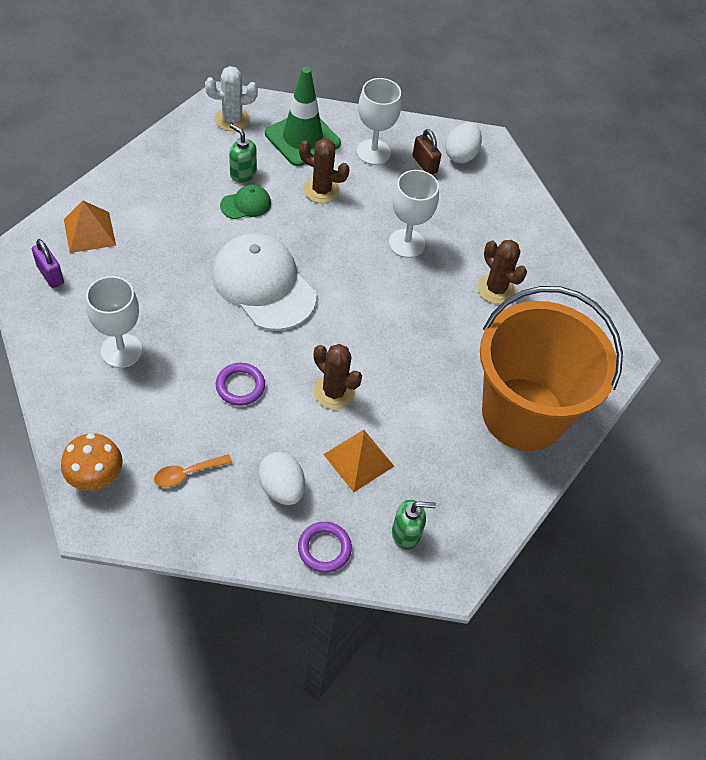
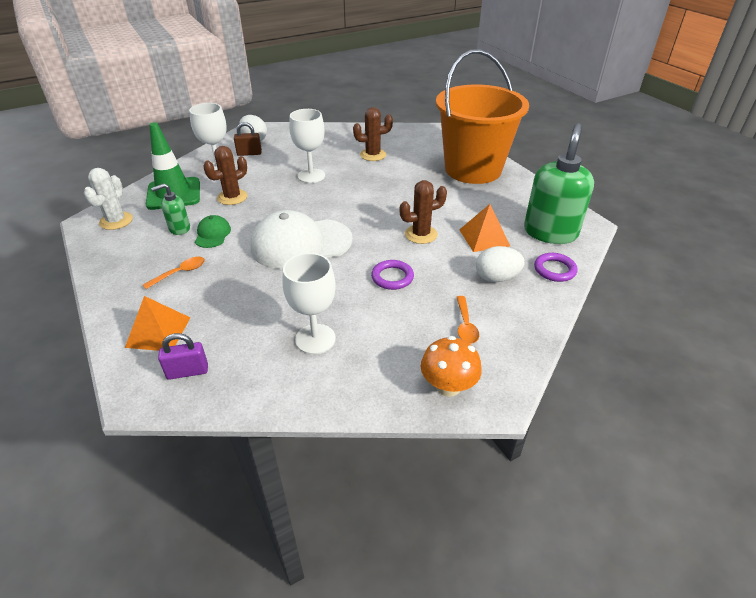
camera: 60 degrees left, 15 degrees down
green soap dispenser [392,500,436,550] -> green soap dispenser [524,123,594,244], size x2.04
none -> orange spoon [143,257,205,289]

